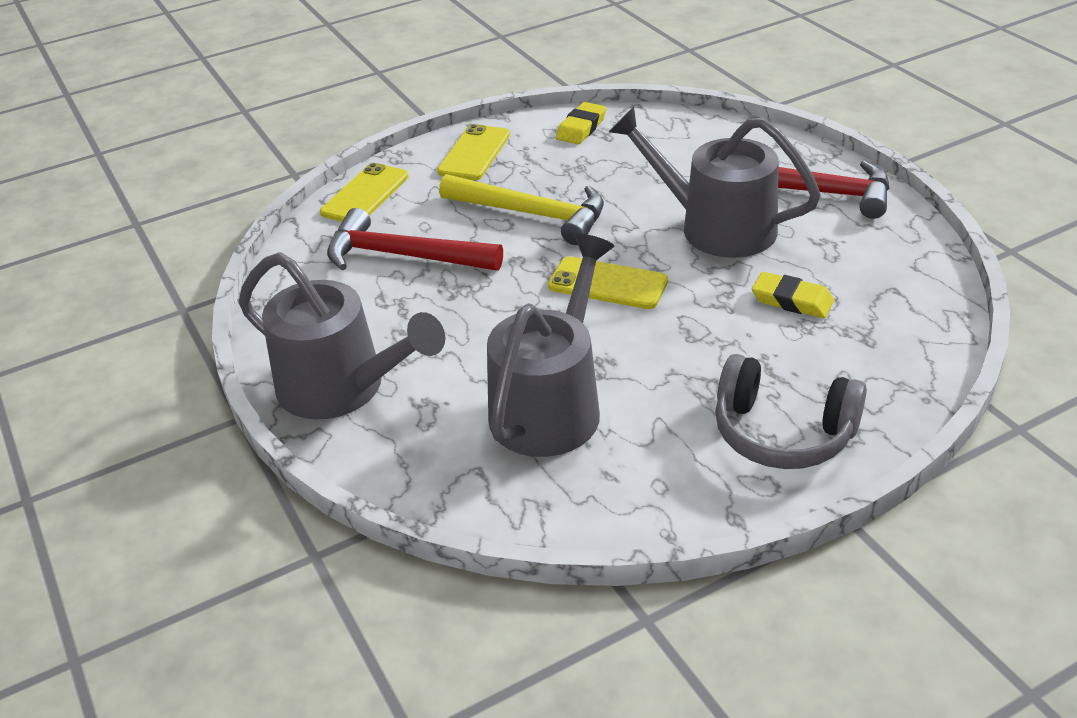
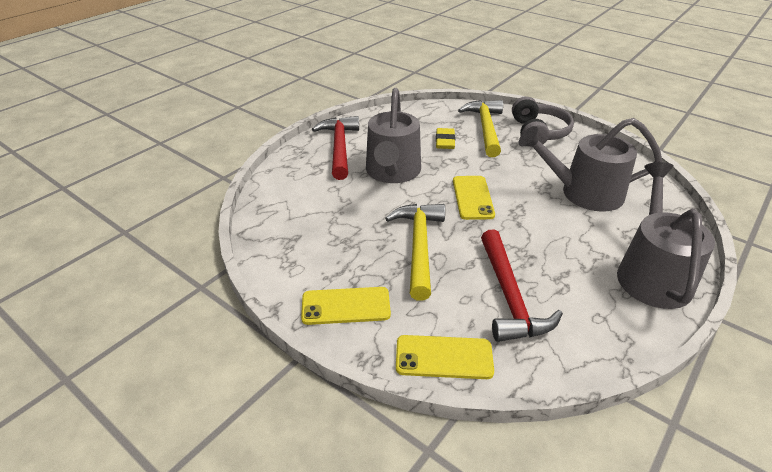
camera: 115 degrees left, 0 degrees up
yellow eraser [556,102,606,144] -> none
none -> yellow hammer [458,100,503,157]

